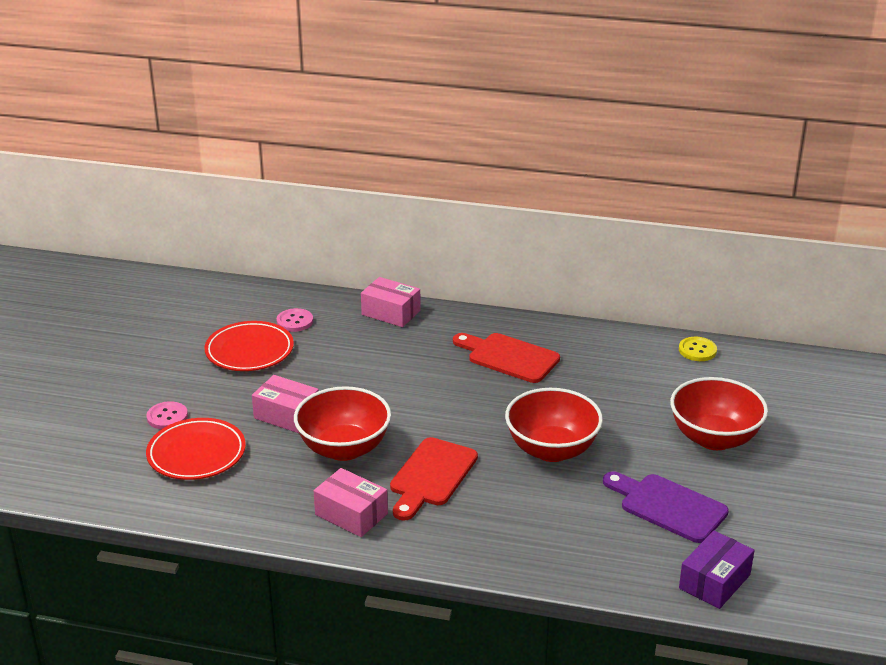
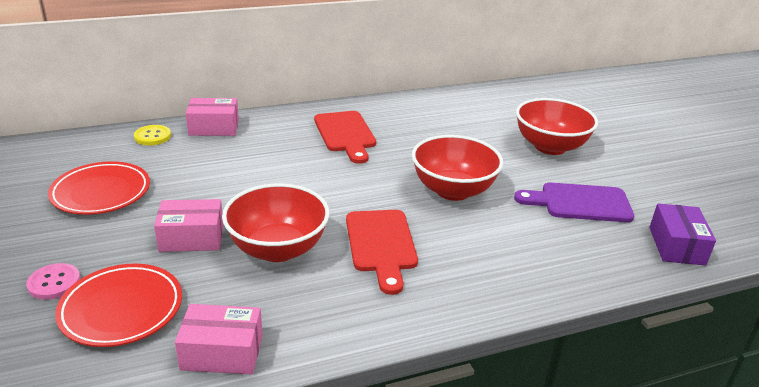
camera: 35 degrees left, 0 degrees up
pink button [277,308,313,332] -> none
pink box [314,468,388,537] -> pink box moved to [175,304,263,375]
red cutting board [453,333,560,383] -> red cutting board turned 105 degrees counterclockwise [314,111,376,164]
yellow button [679,337,717,361] -> yellow button moved to [134,125,171,145]

